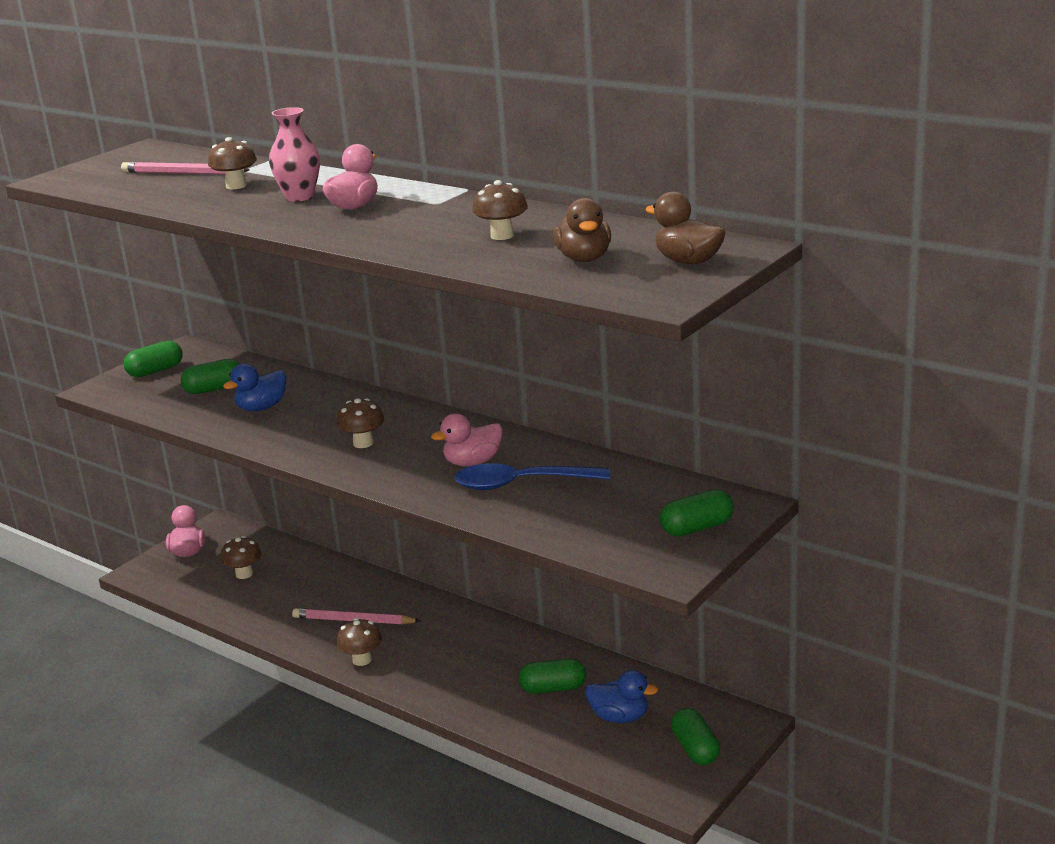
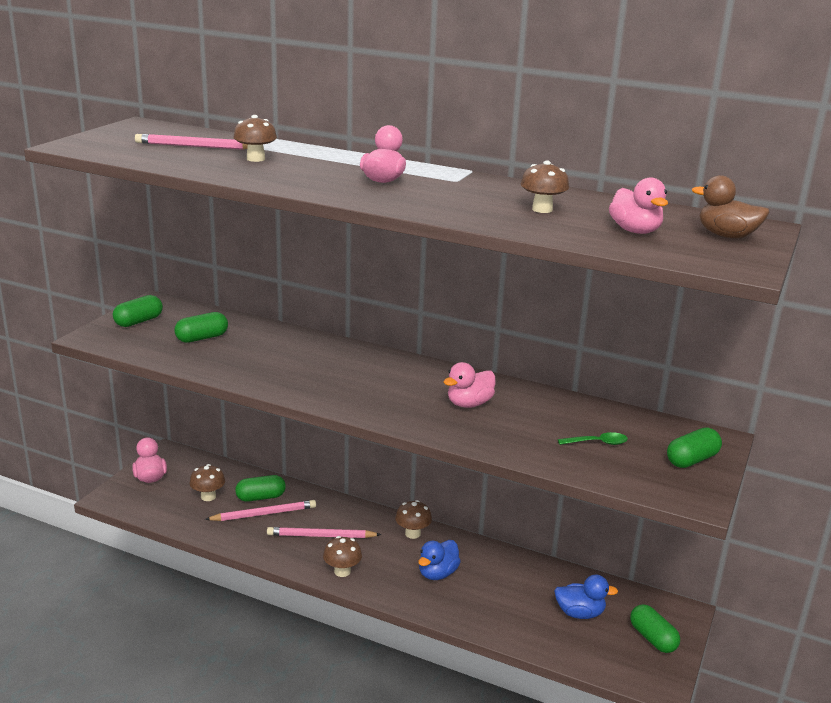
camera: 15 degrees left, 0 degrees up
blue duck [223,363,286,411] -> blue duck moved to [418,540,461,580]
pink vase [269,107,320,202] -> none
brown mushroom [336,398,384,448] -> brown mushroom moved to [395,500,432,539]
blue spoon [454,463,610,490] -> none
green capsule [519,658,586,694] -> green capsule moved to [235,475,286,502]
brown duck [553,198,611,262] -> pink duck [609,177,668,234]
none -> pink pencil [205,500,316,521]
none -> green spoon [558,432,628,445]

